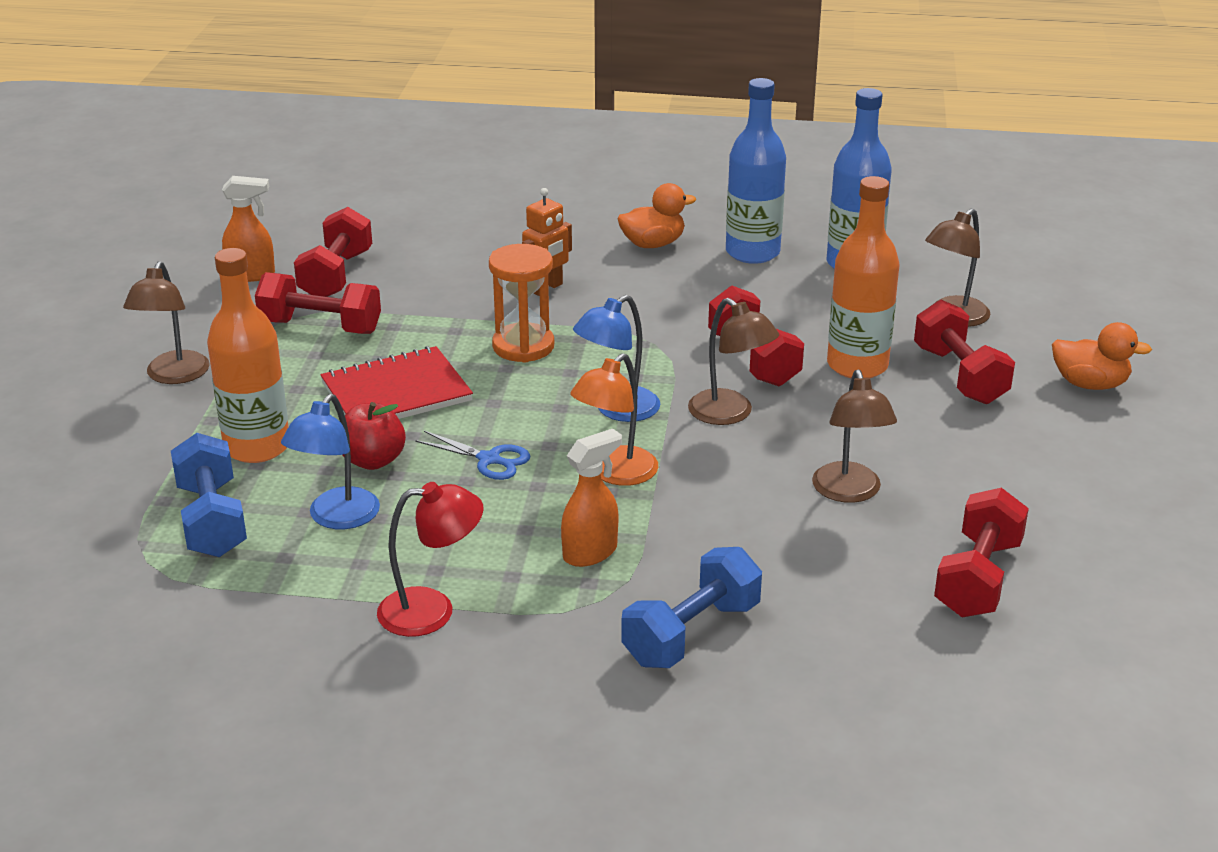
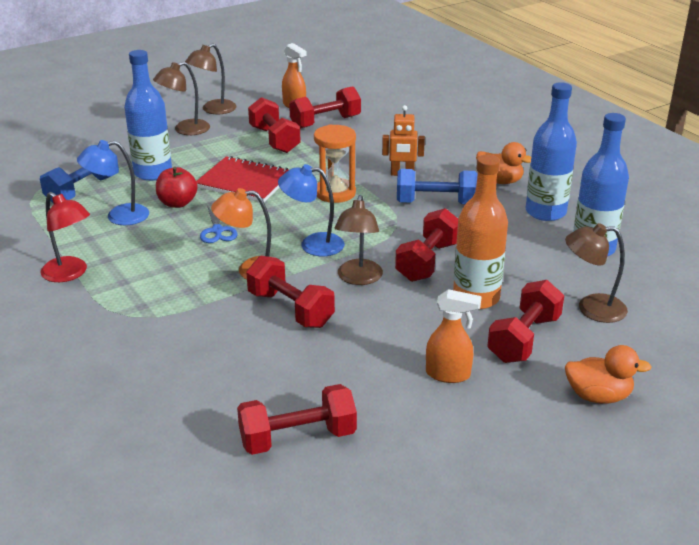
camera: 50 degrees right, 0 degrees up
orange bottle [207,248,288,463] -> blue bottle [124,50,172,181]
orange spray bottle [561,429,622,567] -> orange spray bottle moved to [426,289,482,383]
blue dumbbell [621,547,762,668] -> blue dumbbell moved to [397,169,478,204]
brown lamp [812,370,897,503] -> brown lamp moved to [185,43,236,114]
orange duck [1052,322,1152,390] -> orange duck turned 60 degrees counterclockwise [565,345,651,404]
none -> red dumbbell [246,256,335,328]

